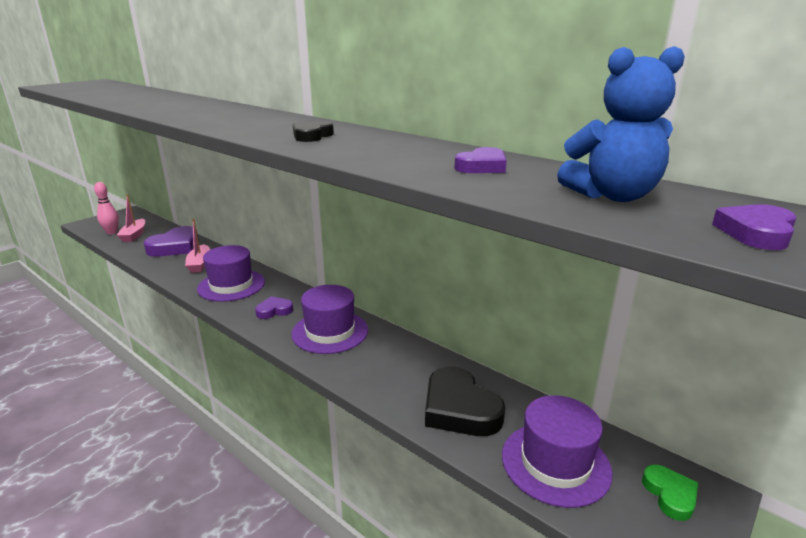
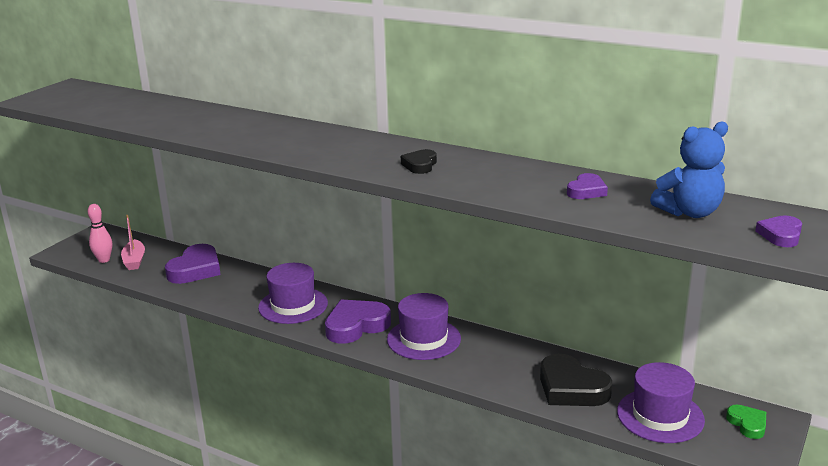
camera: 10 degrees left, 0 degrees up
pink boat [185,219,210,273] -> none
purple heart [255,296,293,319] -> purple heart [325,299,391,344], size x1.88

